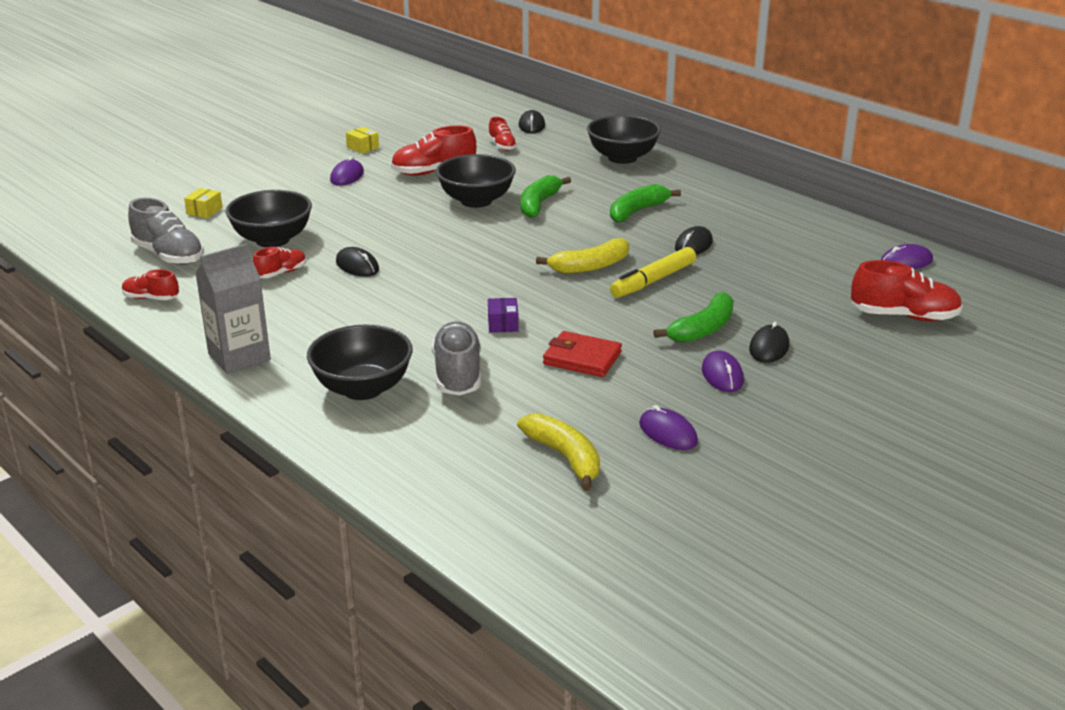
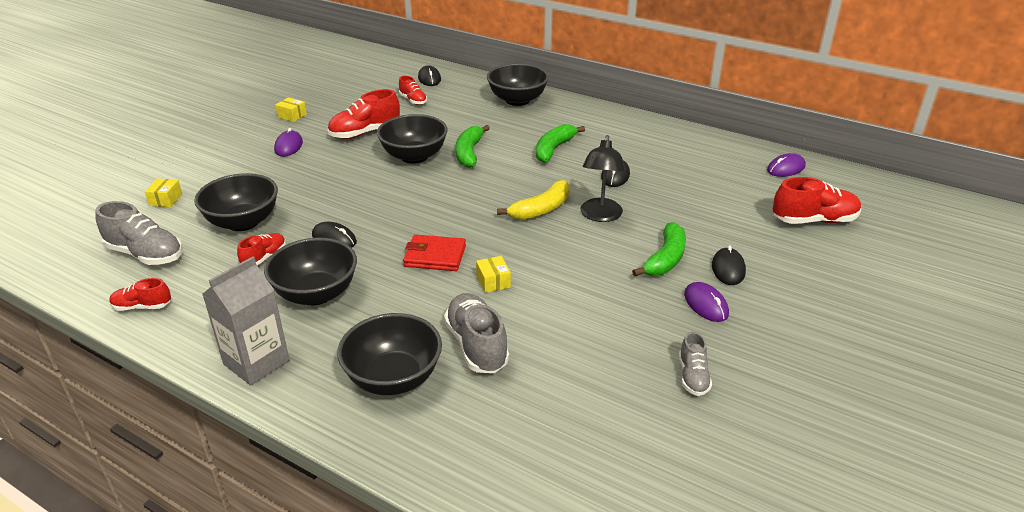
camera: 15 degrees left, 5 degrees up
purple box [488,298,519,333] -> yellow box [476,256,511,293]
yellow banana [517,413,600,491] -> none
red wallet [543,331,622,377] -> red wallet moved to [403,234,466,271]
yellow marker [610,247,696,298] -> black lamp [580,135,625,222]
purple mouse [639,405,698,450] -> grey shoe [679,332,712,396]
none -> black bowl [264,238,357,305]

